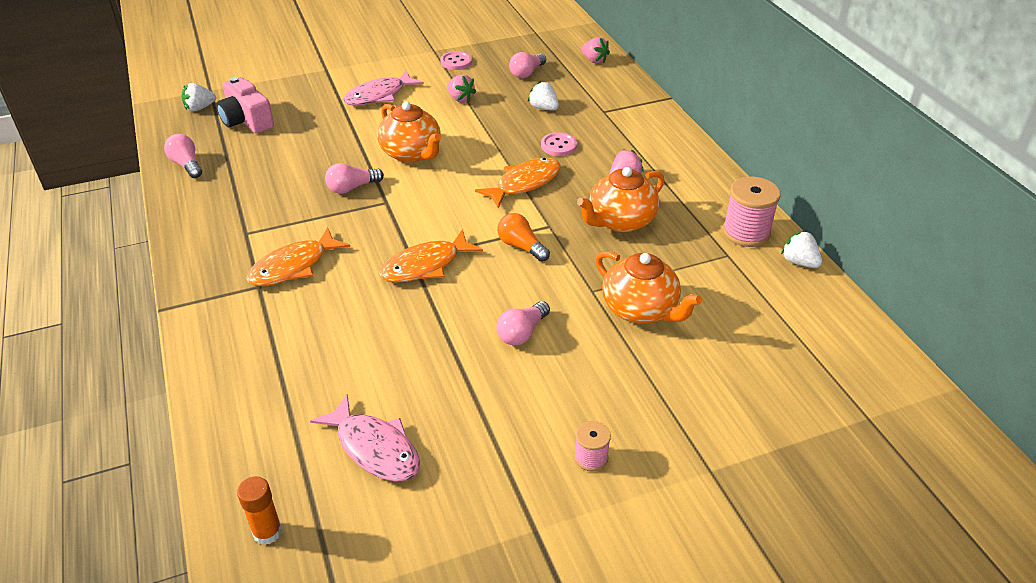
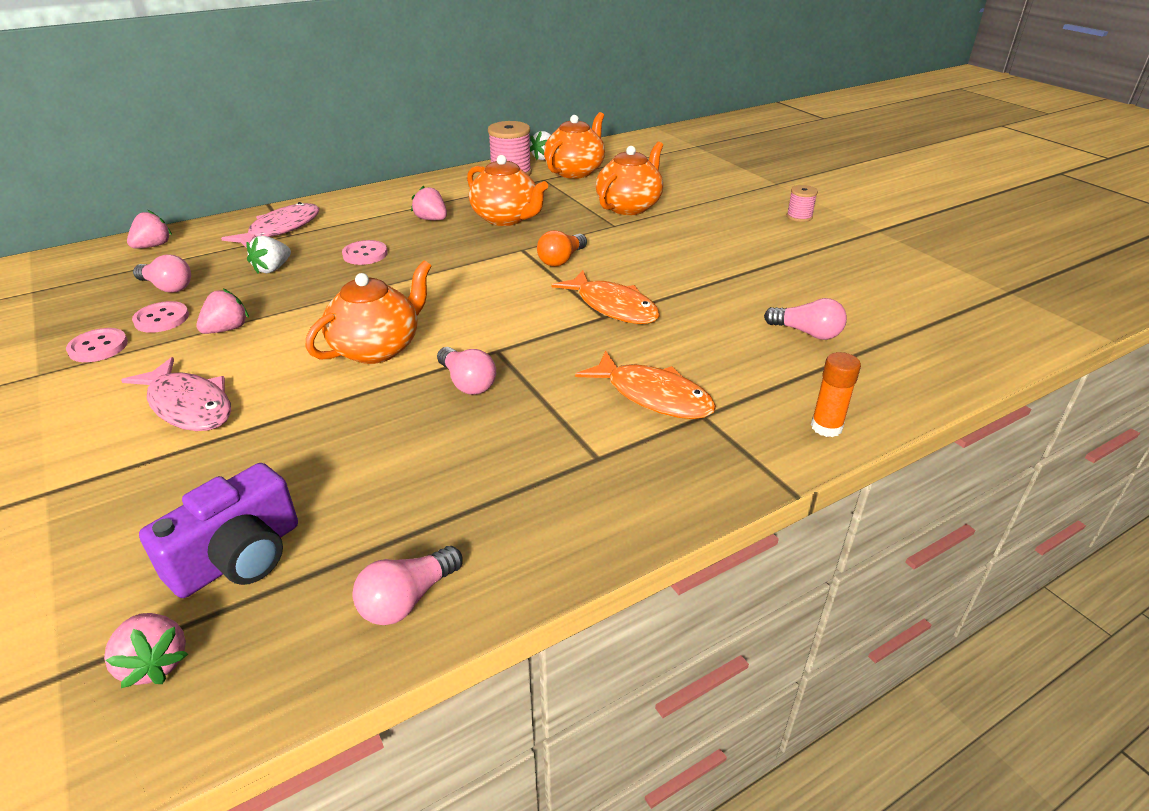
camera: 100 degrees left, 5 degrees down
white strawberry [182,83,216,111] -> pink strawberry [104,613,188,688]
pink camera [216,77,274,133] -> purple camera [139,463,298,598]
orange glue stick [237,476,282,545] -> orange glue stick moved to [811,352,861,437]
pink fish [310,394,420,482] -> pink fish moved to [221,202,319,248]
orange fish [475,158,561,208] -> none
pink light bulb [496,301,550,345] -> pink light bulb moved to [764,298,847,340]
none -> pink button [132,301,189,333]
none -> orange teapot [544,112,605,179]

